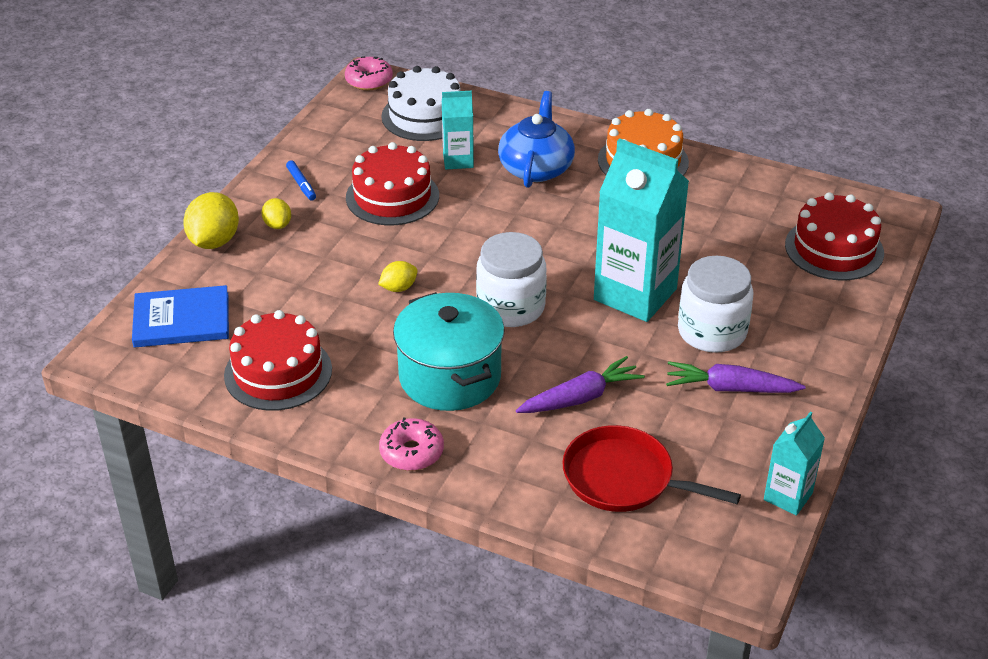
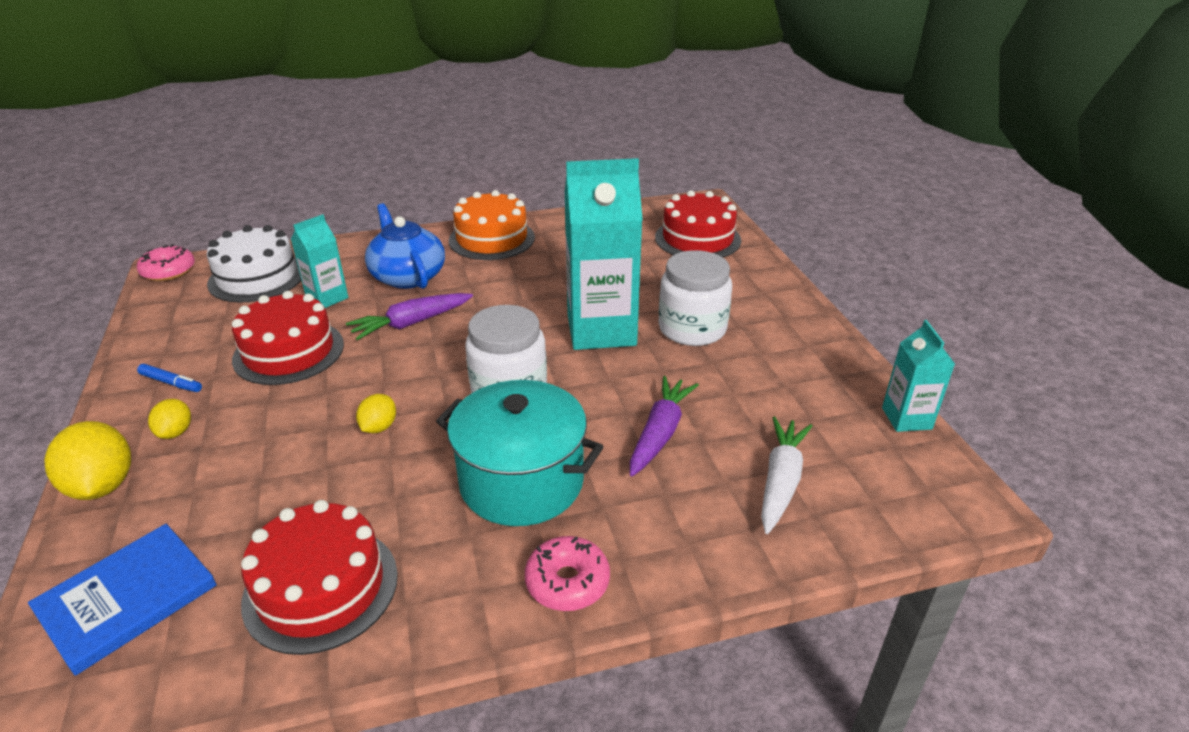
camera: 40 degrees left, 5 degrees down
yellow lemon [262,198,291,229] -> yellow lemon turned 60 degrees clockwise [148,399,191,439]
red pan [562,425,741,512] -> white carrot [761,417,812,534]
purple carrot [666,361,805,393] -> purple carrot moved to [346,293,473,340]

